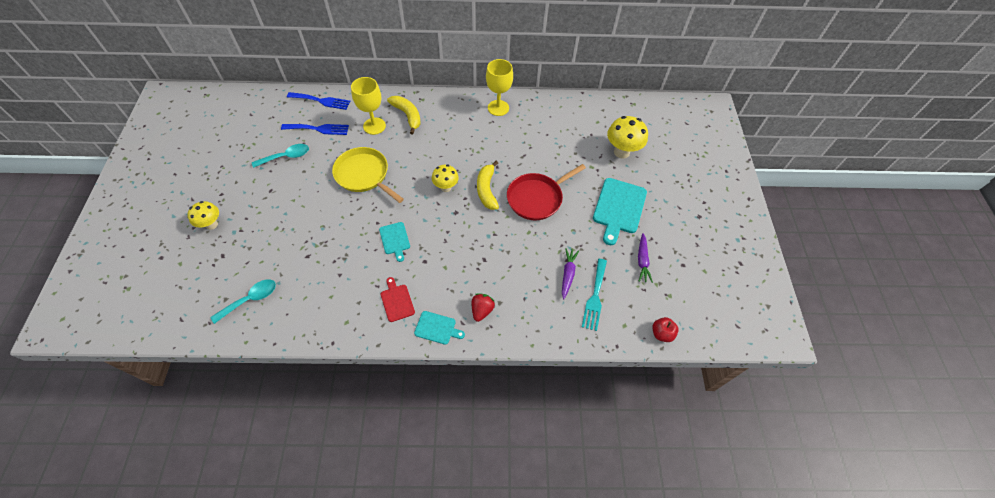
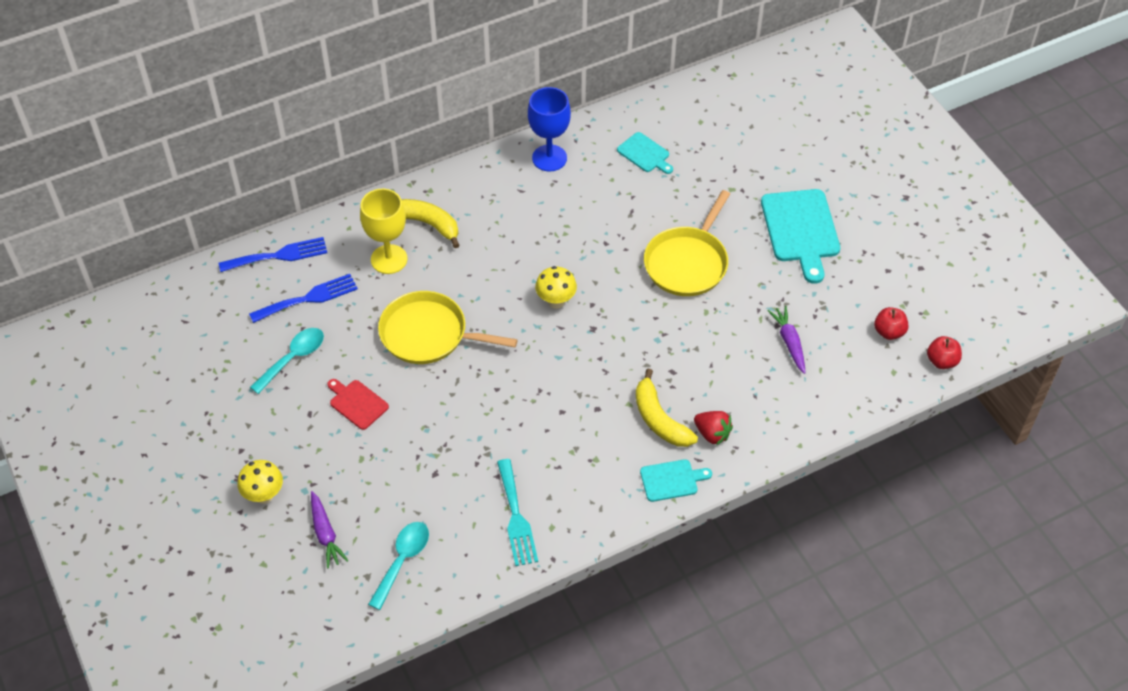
camera: 25 degrees left, 5 degrees down
turquoise cutting board [379,222,410,262] -> turquoise cutting board moved to [617,132,673,174]
red cutting board [381,277,415,322] -> red cutting board moved to [327,379,389,430]
red strawberry [472,294,495,322] -> red strawberry turned 135 degrees clockwise [694,411,733,445]
yellow banana [477,161,499,210] -> yellow banana moved to [636,369,698,447]
yellow goblet [486,59,513,116] -> blue goblet [528,87,571,171]
red pan [507,164,586,220] -> yellow pan [644,190,730,296]
turquoise fork [582,259,607,331] -> turquoise fork moved to [497,459,538,566]
yellow mushroom [607,116,648,159] -> none
purple carrot [638,233,653,283] -> purple carrot moved to [311,491,349,569]
none -> red apple [874,307,908,340]

